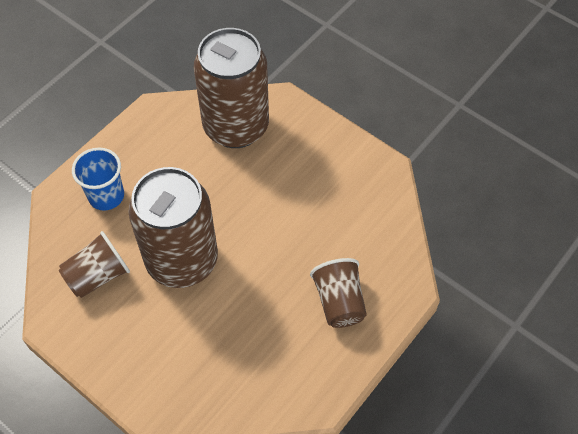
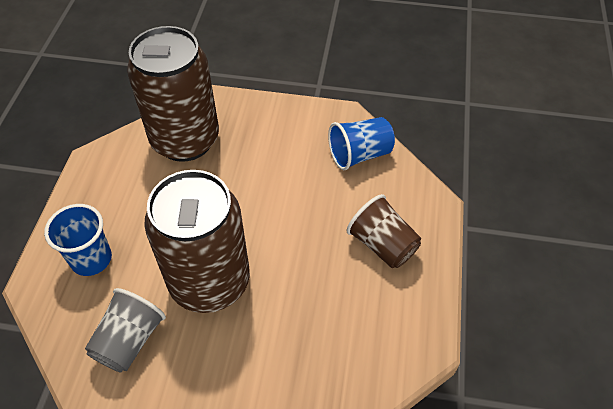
camera: 30 degrees left, 5 degrees down
brown cup [59,231,130,298] -> grey cup [85,288,166,373]
none -> blue cup [328,117,395,170]

